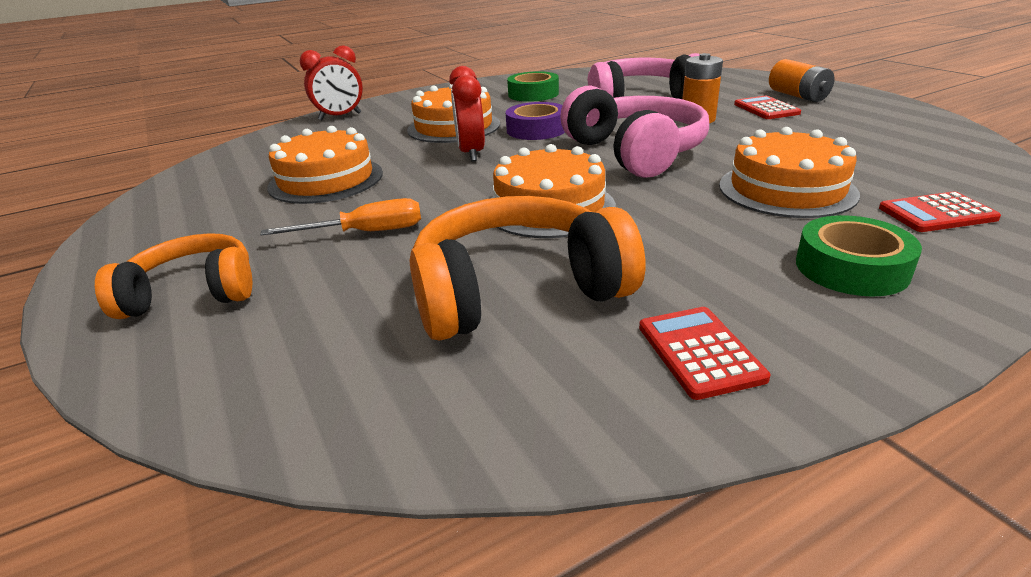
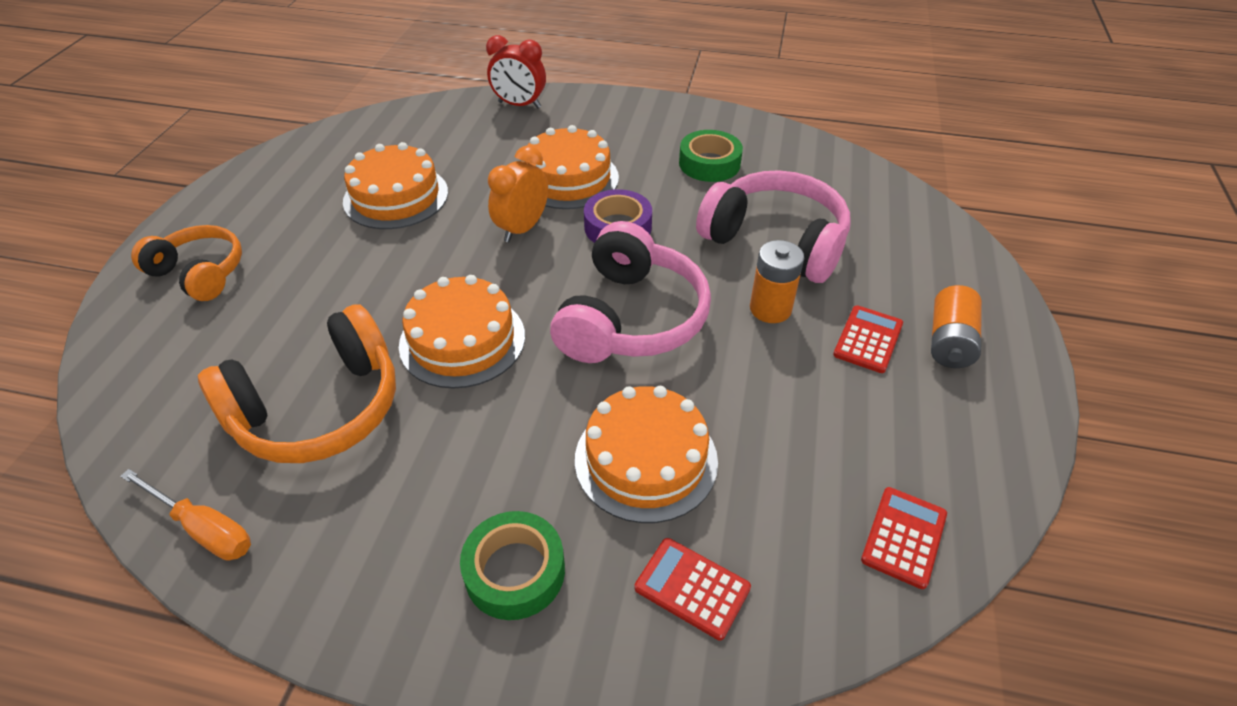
camera: 40 degrees right, 15 degrees up
orange screwdriver [260,198,421,235] -> orange screwdriver moved to [120,469,251,561]
orange headphones [410,196,645,341] -> orange headphones turned 120 degrees clockwise [198,304,396,463]
red clock [449,66,485,162] -> orange clock [488,145,548,242]
red calculator [639,307,770,400] -> red calculator moved to [861,487,947,589]

